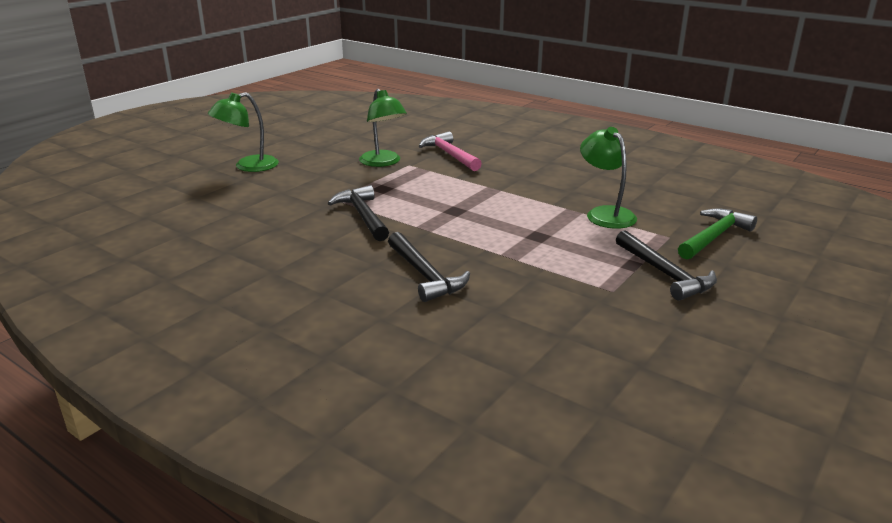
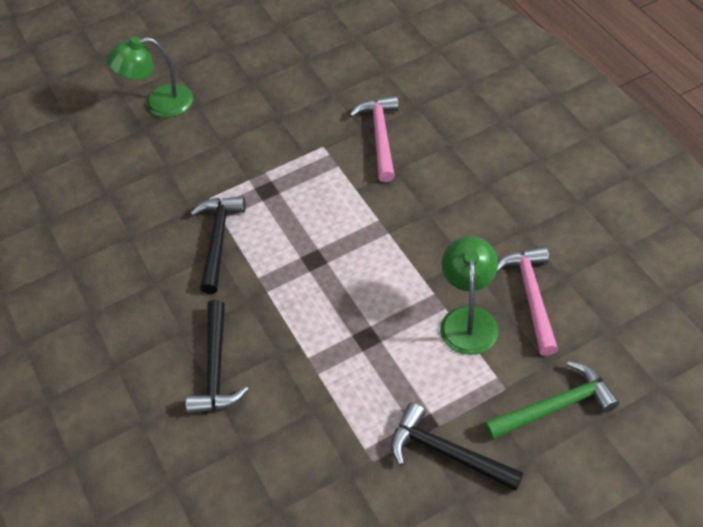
camera: 30 degrees right, 25 degrees up
green lamp [359,89,407,167] -> none
black hammer [616,230,717,301] -> black hammer turned 120 degrees clockwise [391,403,524,491]
none -> pink hammer [497,246,558,356]

